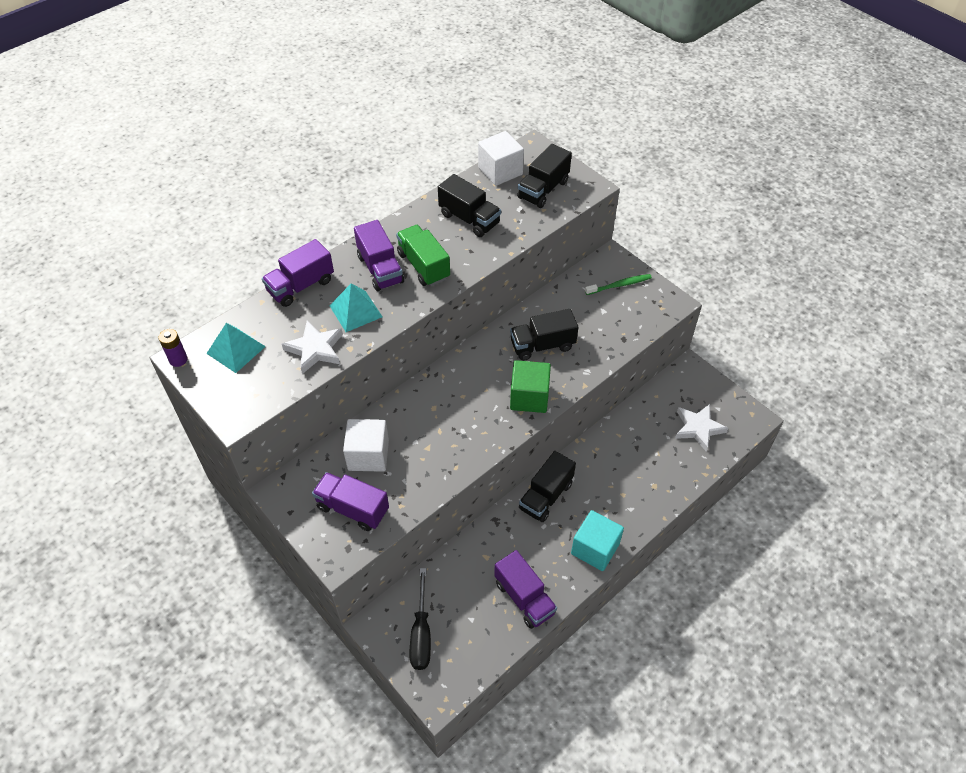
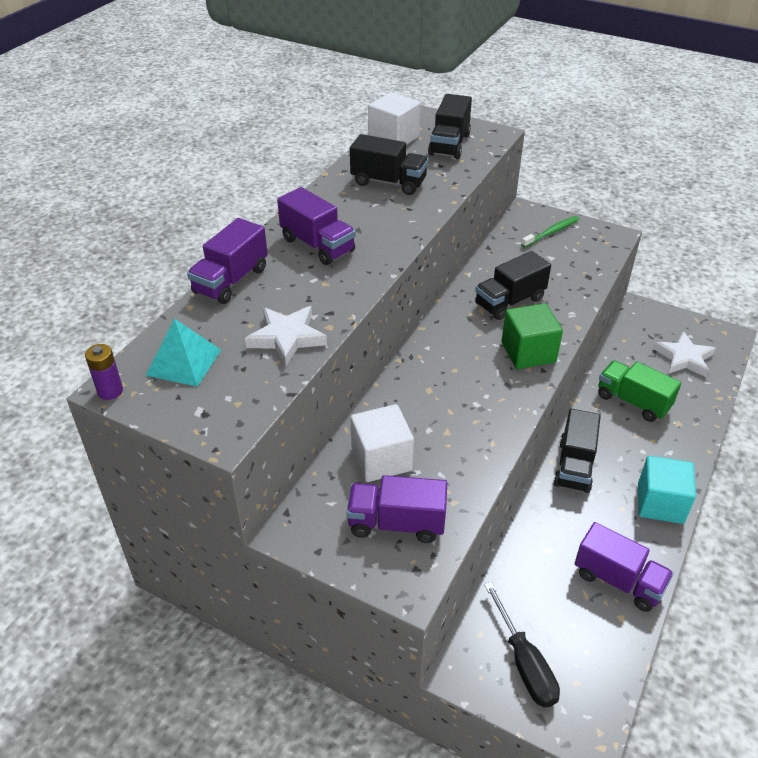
camera: 20 degrees left, 10 degrees down
turquoise pyramid [329,284,382,332] -> none
green truck [396,225,450,286] -> green truck moved to [598,360,681,422]

